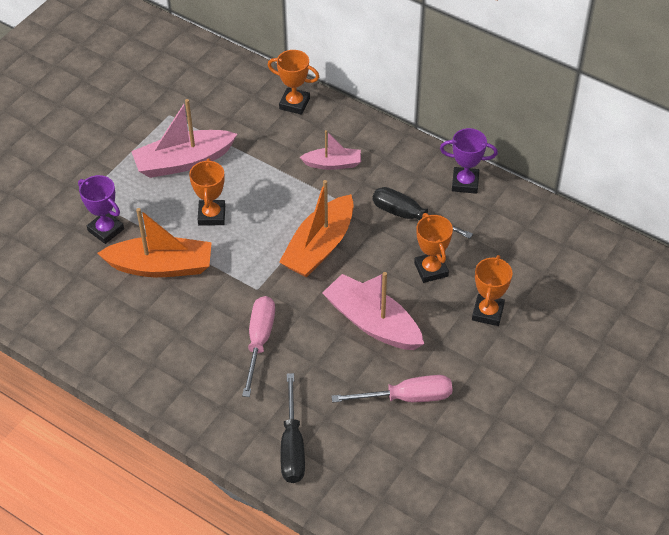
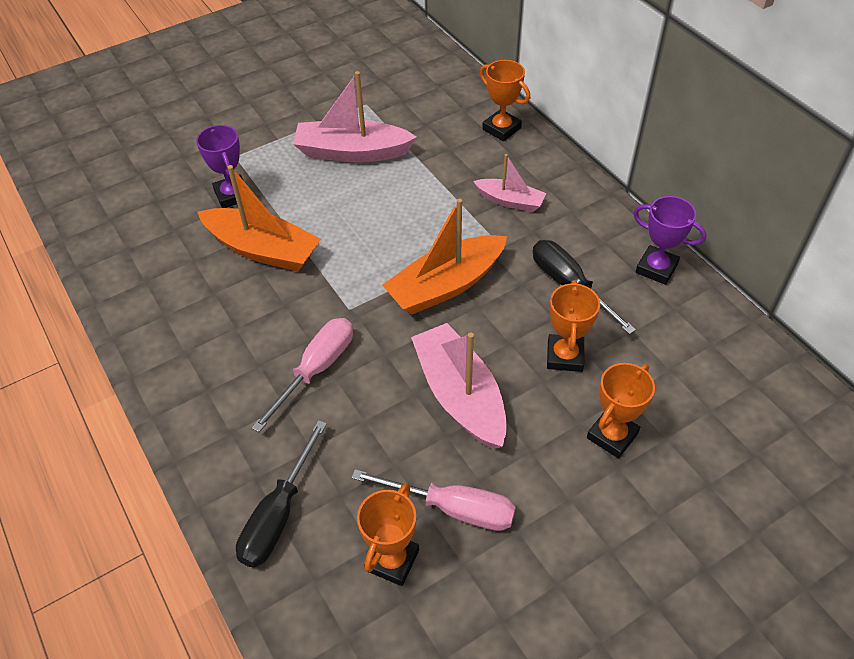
camera: 25 degrees right, 0 degrees up
orange trophy [189,158,225,226] -> orange trophy moved to [357,483,419,586]

